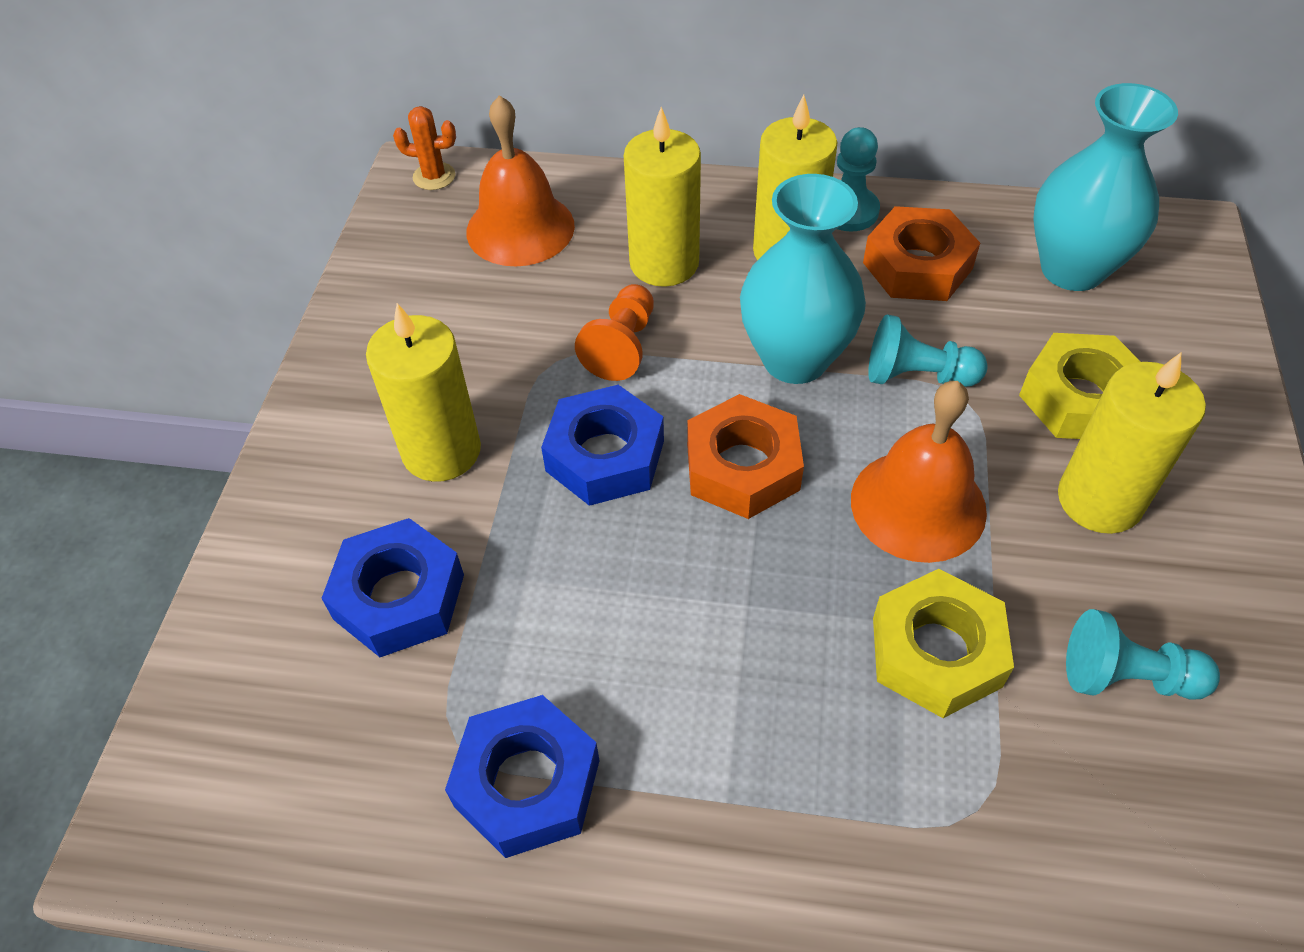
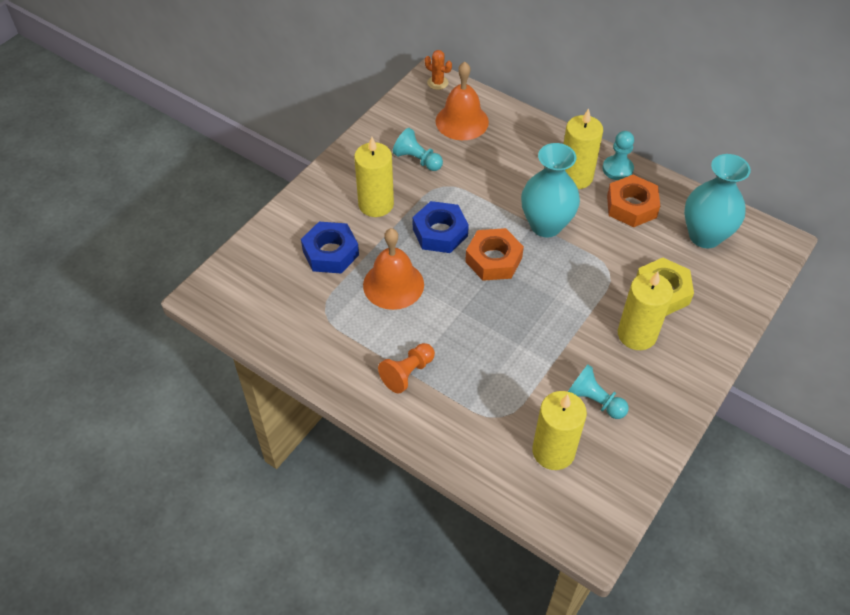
camera: 25 degrees right, 0 degrees up
blue nut [445,695,599,858] -> none
orange pawn [575,284,654,381] -> orange pawn moved to [378,343,435,394]
yellow candle [624,107,701,287] -> yellow candle moved to [532,391,587,470]
orange bell [851,381,987,563] -> orange bell moved to [363,228,424,310]
turquoise pawn [868,314,988,387] -> turquoise pawn moved to [393,128,443,171]
yellow nut [873,569,1014,718] -> none

